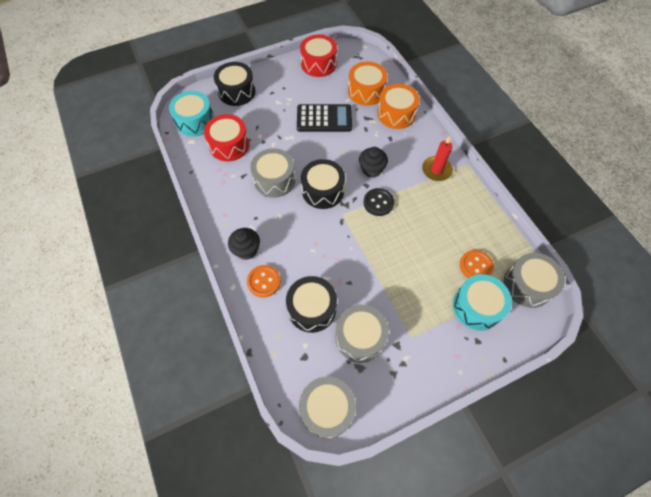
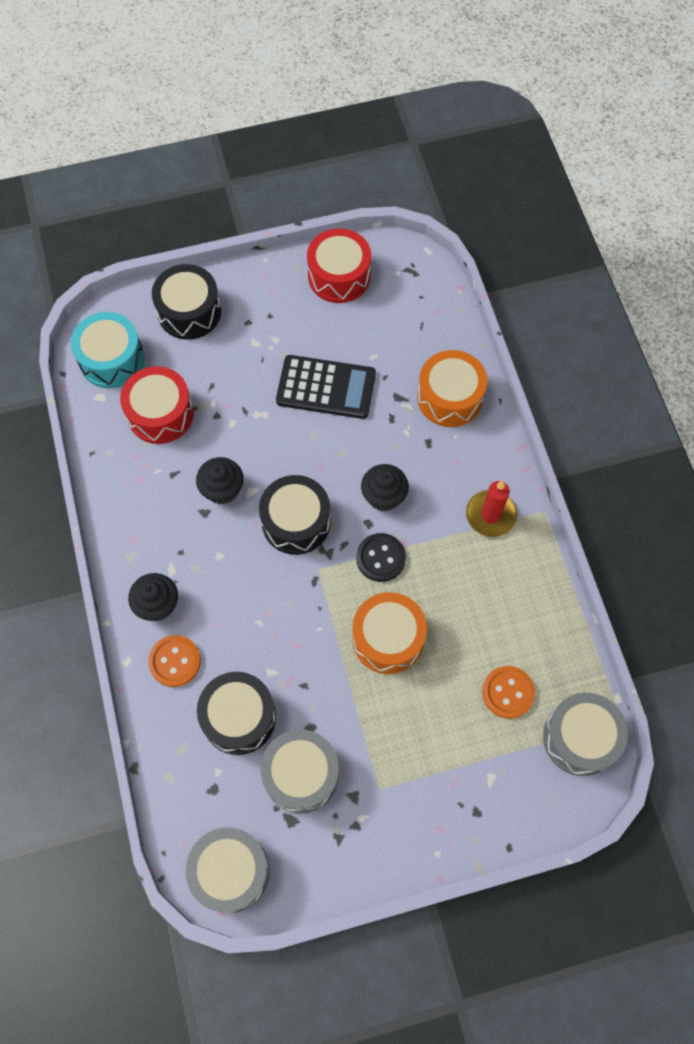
camera: 10 degrees right, 5 degrees up
grey drum [250,148,296,198] -> black cupcake [196,457,244,505]
orange drum [348,62,388,106] -> orange drum moved to [352,592,427,674]
turquoise drum [453,274,512,331] -> none

